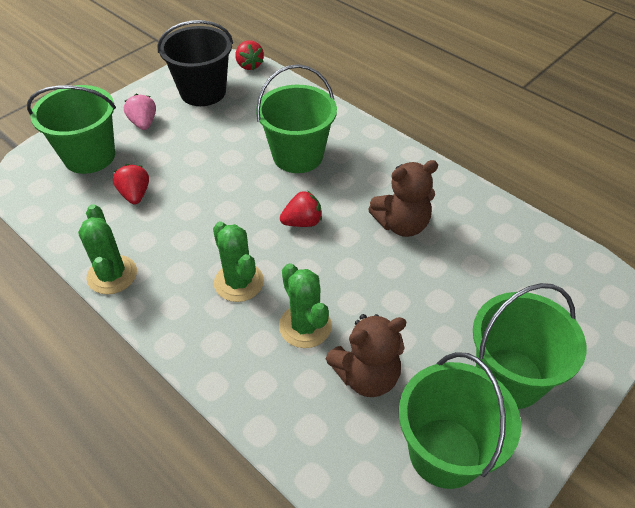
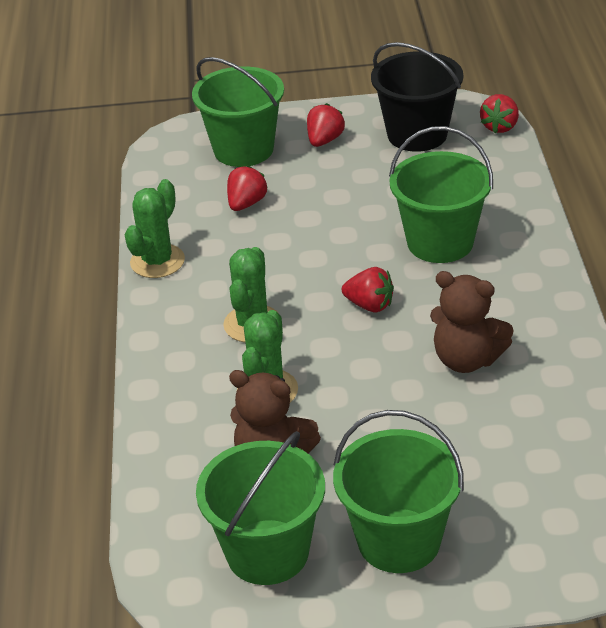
camera: 45 degrees right, 10 degrees down
pink strawberry [124,94,156,130] -> red strawberry [307,103,345,147]

